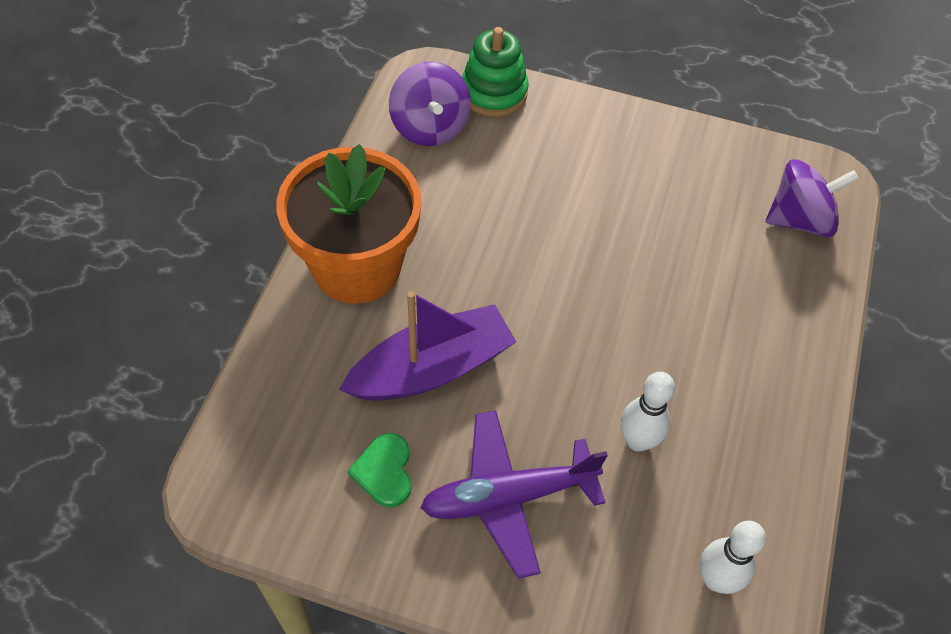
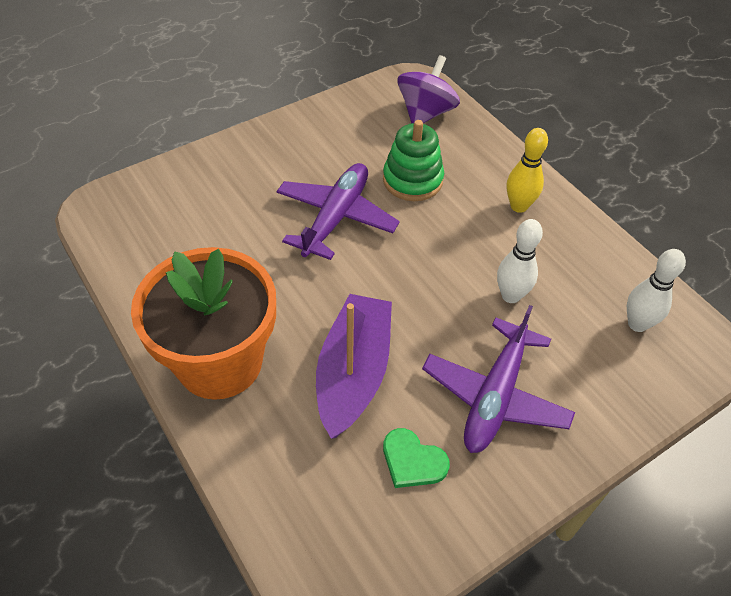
camera: 50 degrees left, 5 degrees down
purple spinning top [389,62,471,146] -> none
green stacking toy [462,27,529,117] -> green stacking toy moved to [383,120,444,201]
none -> purple plane [277,163,400,260]
none -> yellow bowling pin [507,128,548,213]

